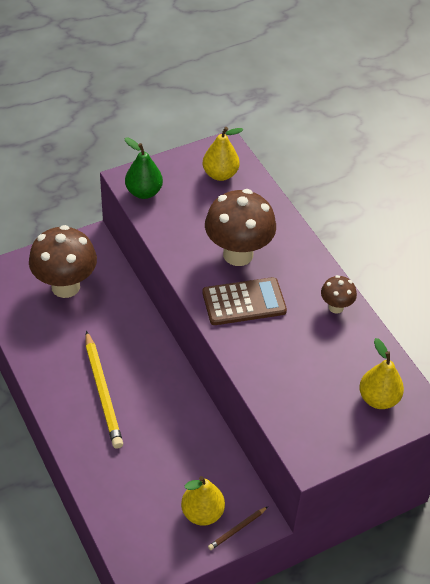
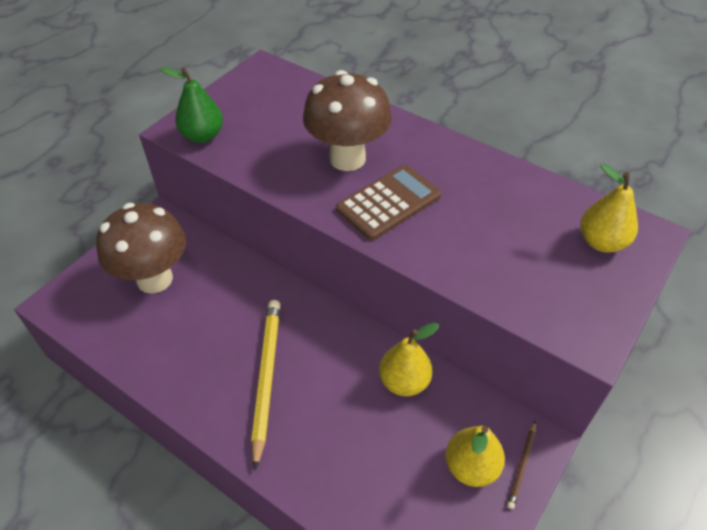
camera: 25 degrees left, 0 degrees up
yellow pencil [85,331,123,449] -> yellow pencil turned 135 degrees counterclockwise [251,300,281,470]
yellow pear [203,127,243,181] -> yellow pear moved to [379,323,439,396]
brown mushroom [321,275,357,314] -> none

